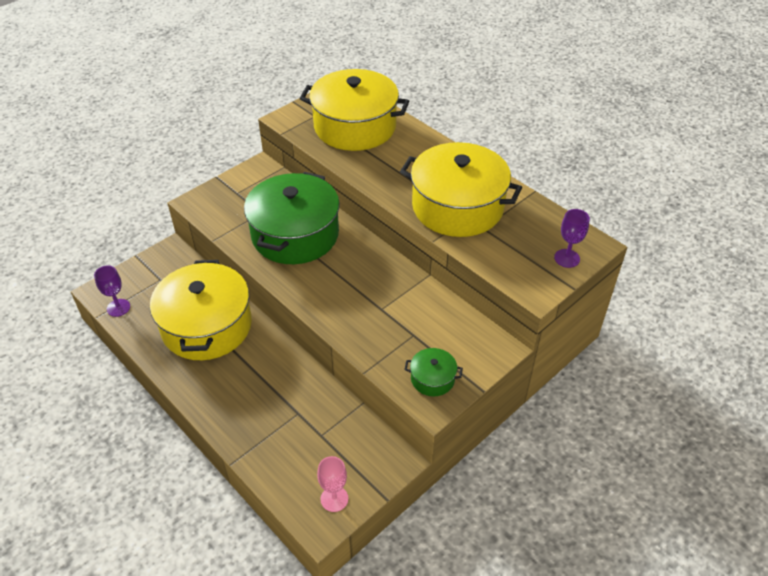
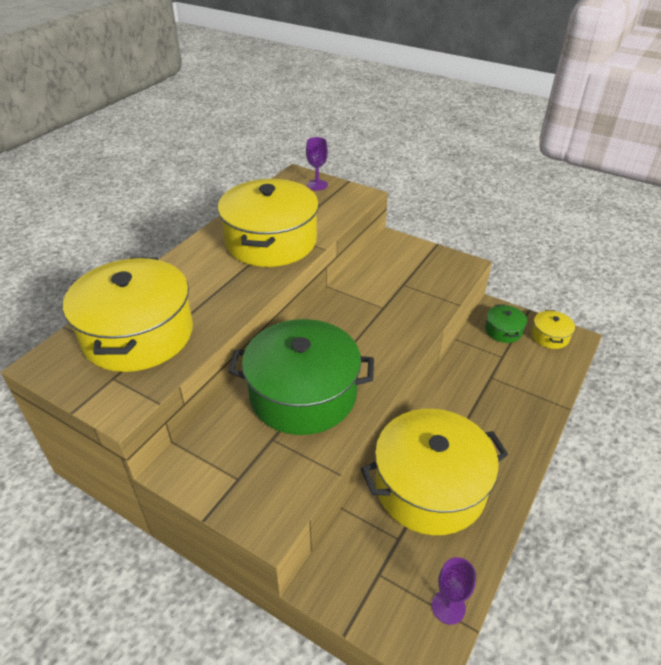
camera: 105 degrees left, 5 degrees down
pink goblet [317,456,348,512] -> yellow pot [531,310,575,349]
green pot [404,348,463,396] -> green pot moved to [485,304,527,343]

